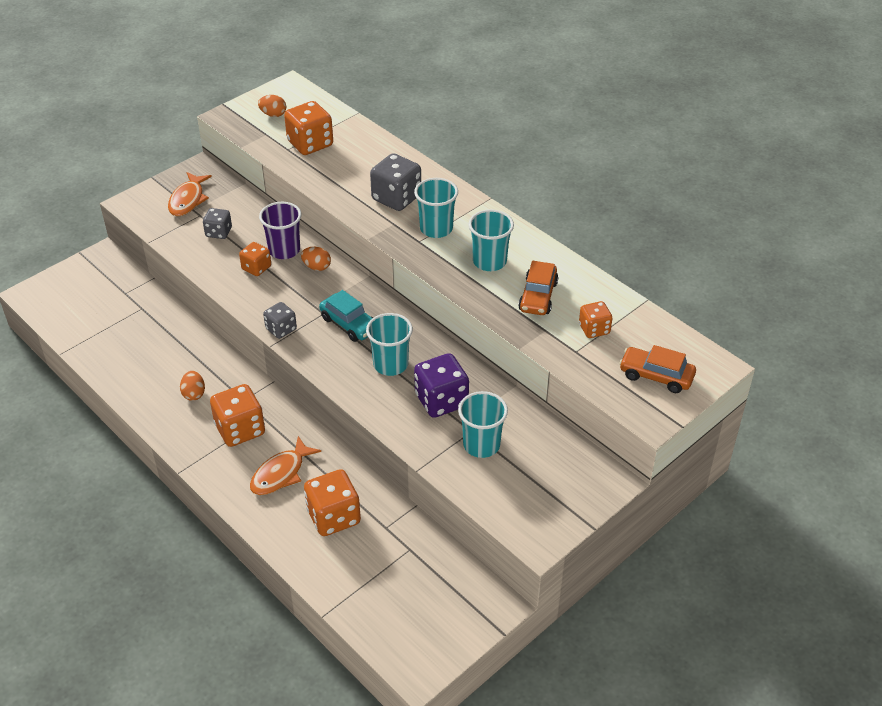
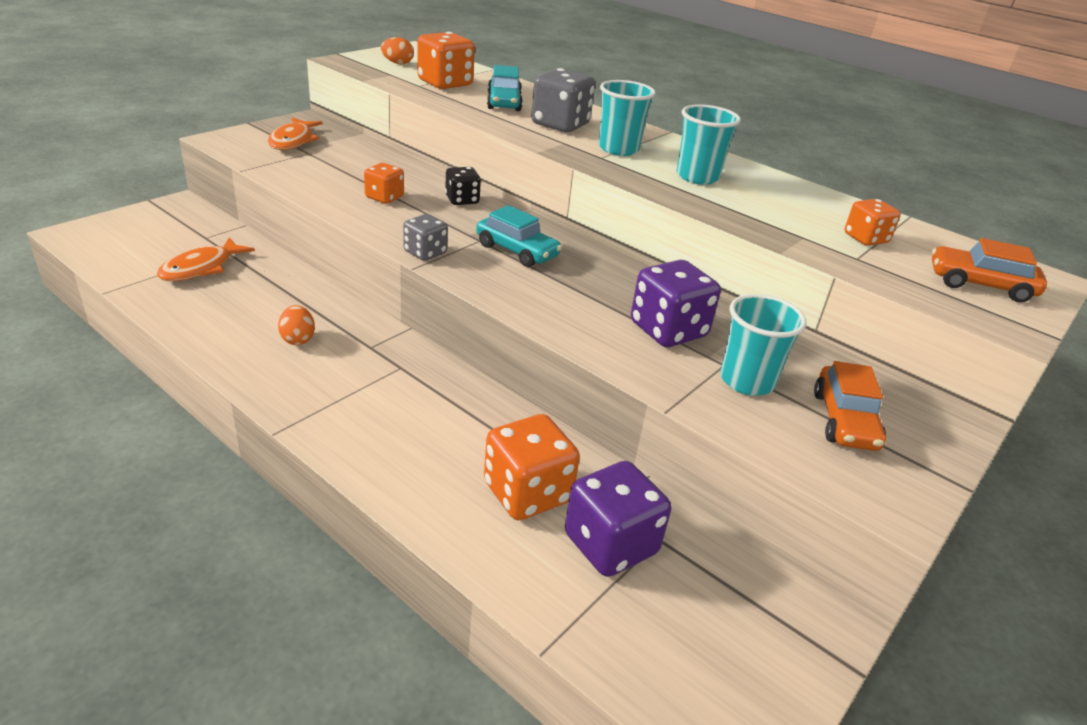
camera: 10 degrees left, 10 degrees down
grey dice [203,208,232,239] -> none
orange dice [210,384,265,447] -> none
orange fish [250,436,321,495] -> orange fish moved to [157,237,255,281]
purple cup [259,202,301,259] -> none
orange egg [301,247,331,271] -> black dice [445,167,481,205]
turquoise cup [366,313,413,376] -> none
orange car [518,261,558,315] -> orange car moved to [814,361,886,451]
none -> turquoise car [487,65,523,111]
none -> purple dice [565,461,671,577]

